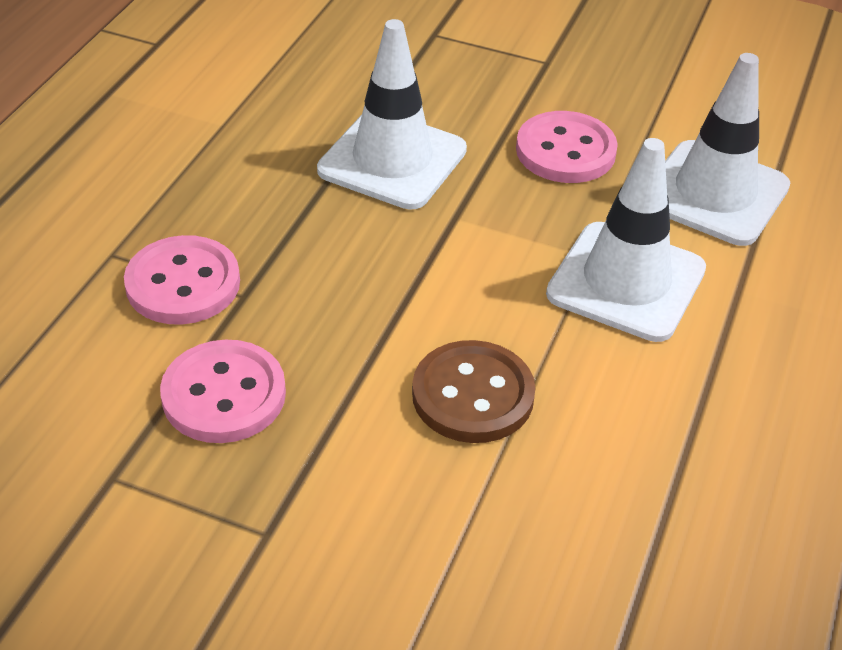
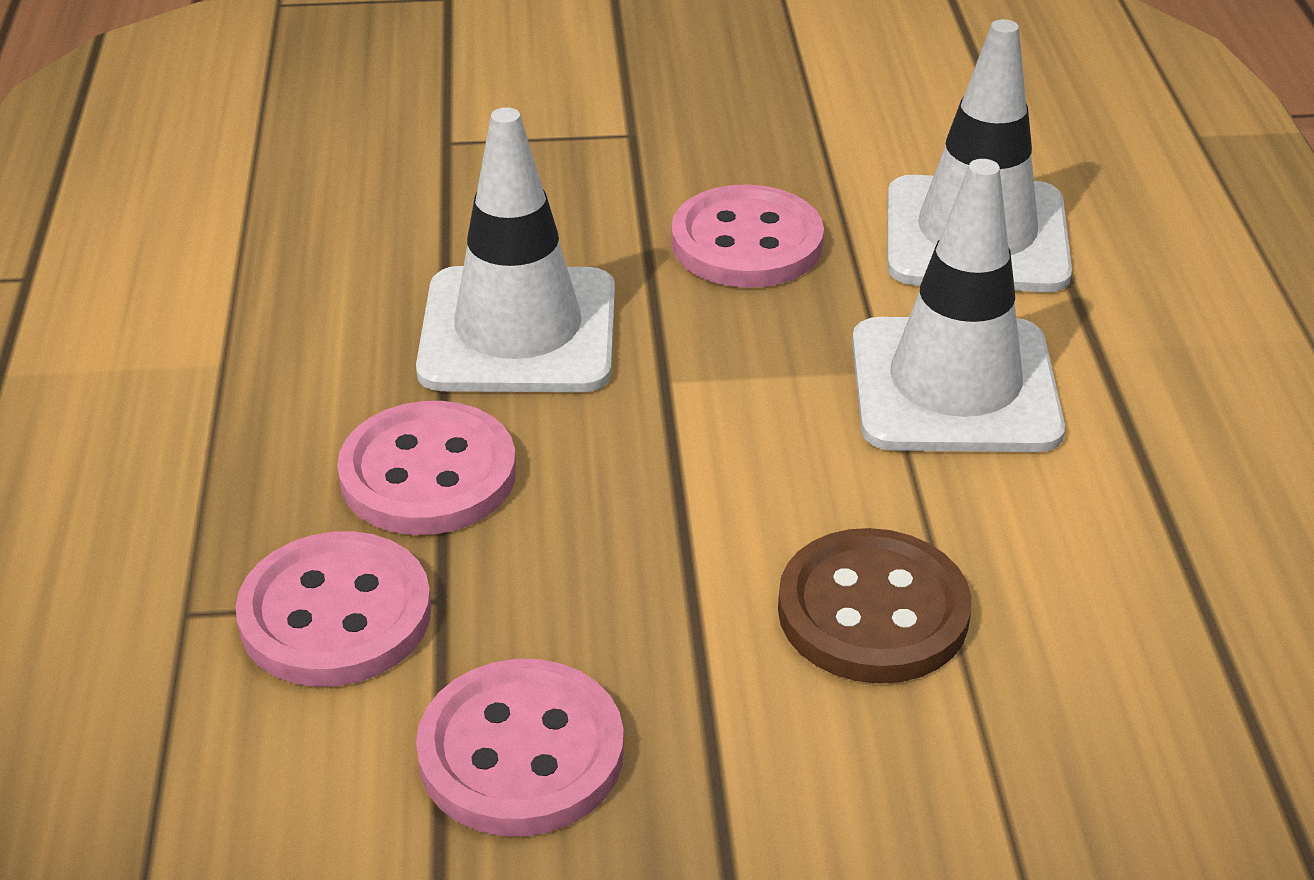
camera: 25 degrees left, 5 degrees down
none -> pink button [337,401,516,535]

